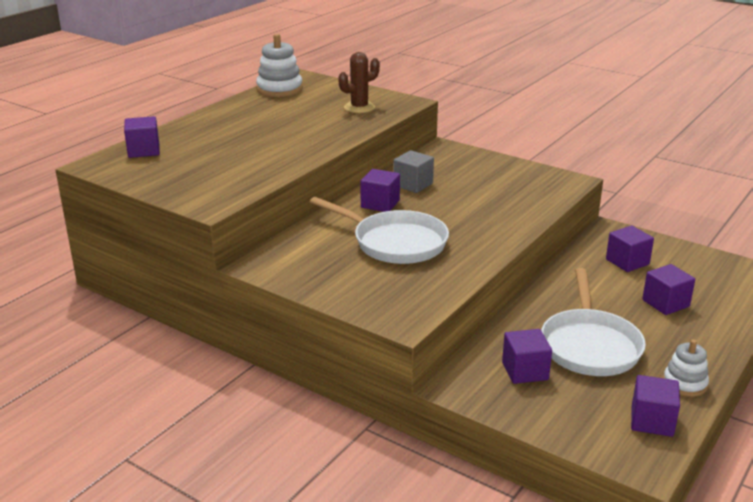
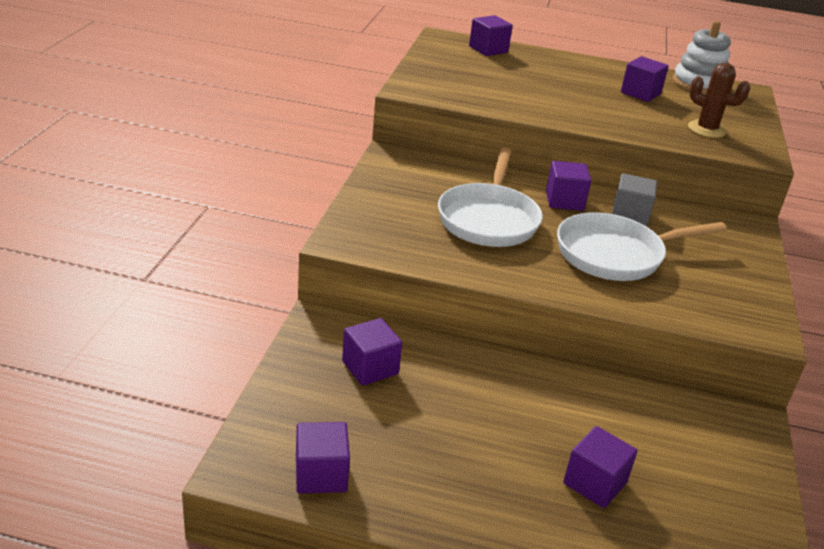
camera: 65 degrees right, 5 degrees up
white pan [541,268,646,376] -> white pan moved to [557,212,727,281]
purple cube [606,226,654,272] -> purple cube moved to [621,56,669,102]
white stacking toy [663,339,709,397] -> none

